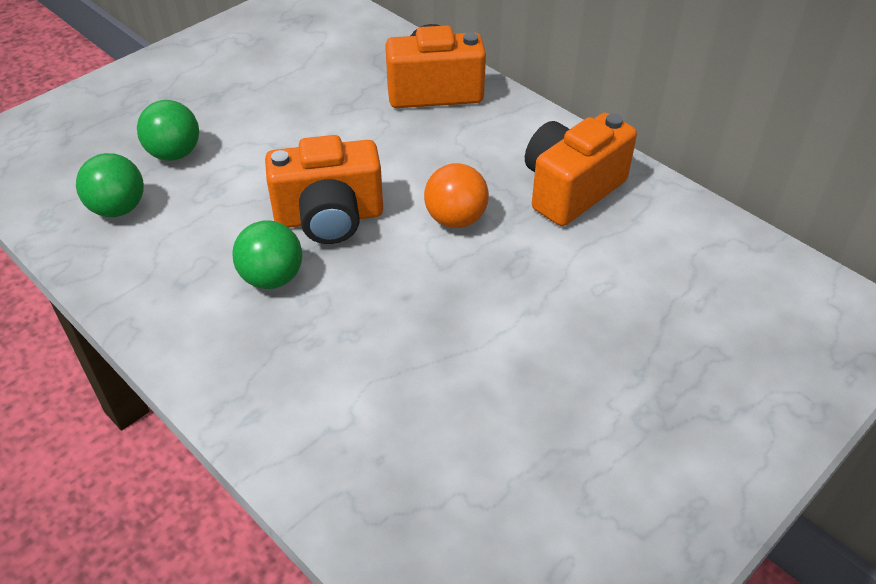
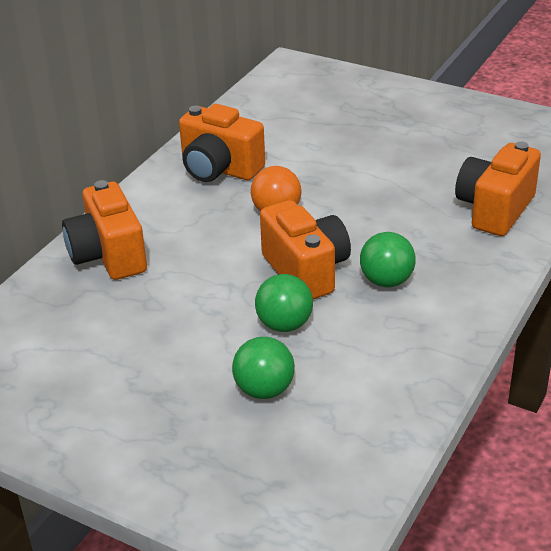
camera: 105 degrees left, 10 degrees down
green ball [76,153,144,217] -> green ball moved to [255,274,313,332]
none -> orange camera [455,141,541,236]

